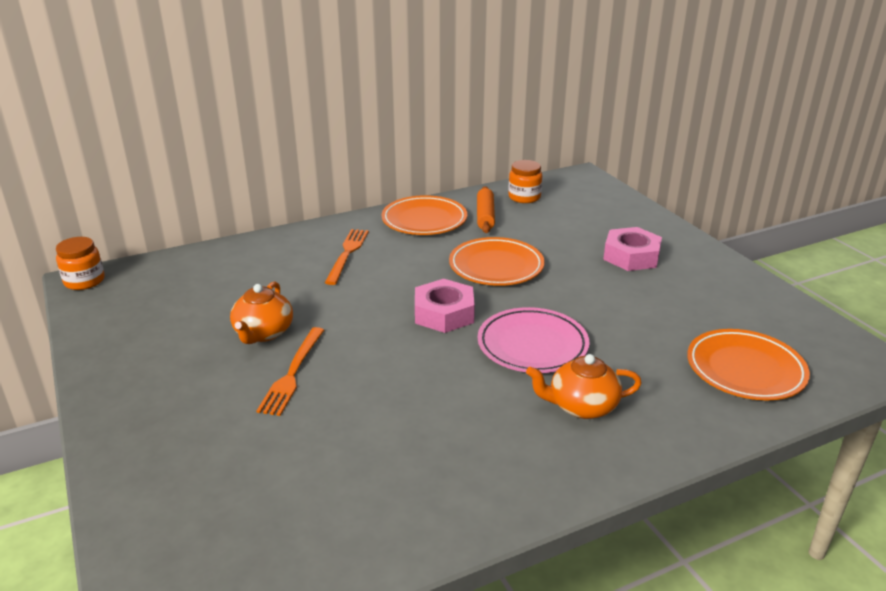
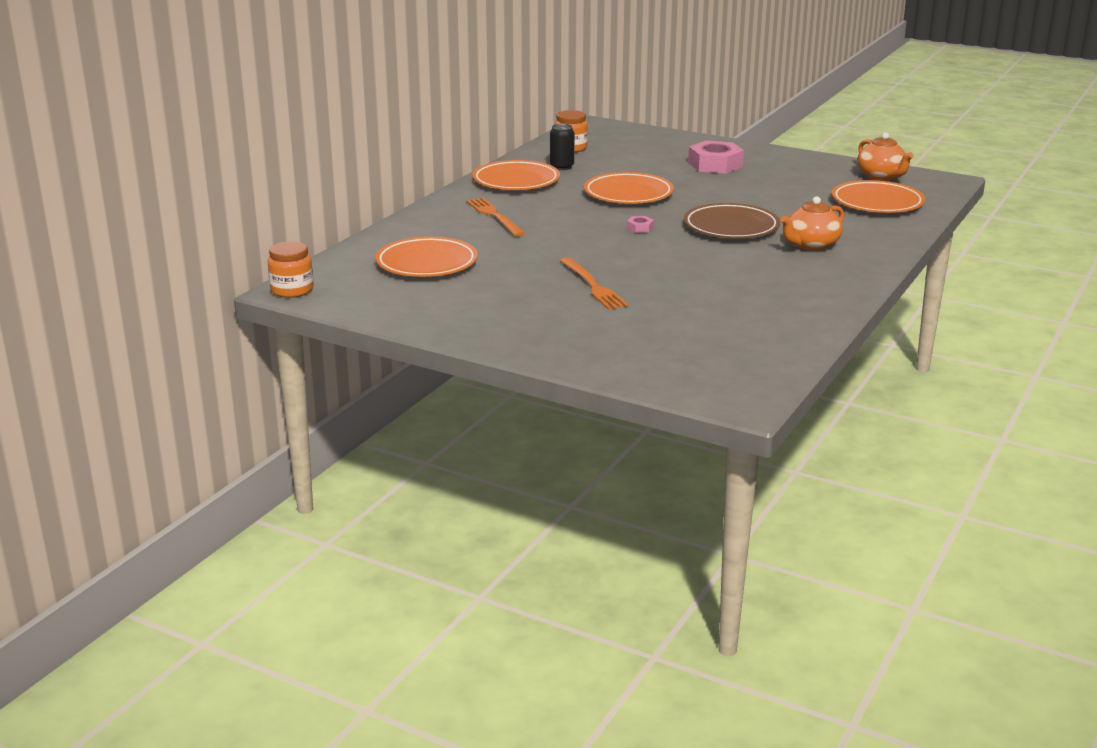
camera: 35 degrees left, 5 degrees down
orange teapot [230,282,293,344] -> orange teapot moved to [857,133,914,181]
pink nut [415,279,475,333] -> pink nut [627,216,654,233], size x0.44
orange rolling pin [477,186,495,233] -> black can [550,124,574,170]
pink plate [478,307,590,373] -> brown plate [684,203,780,238]
none -> orange plate [375,236,478,277]

